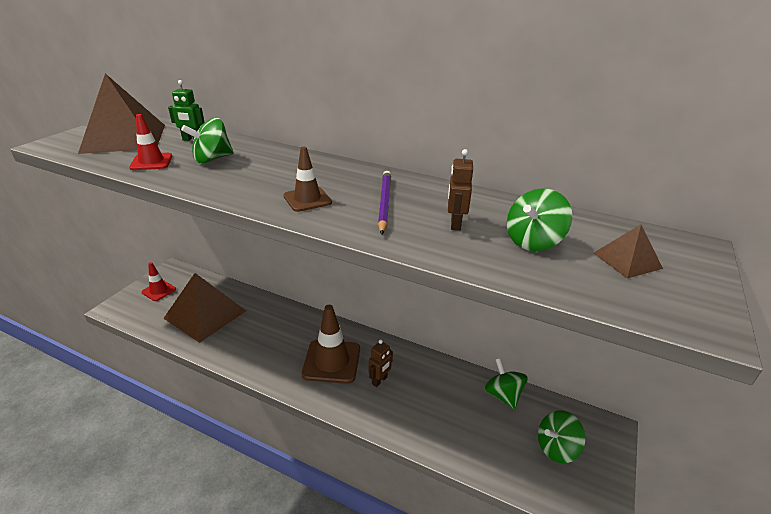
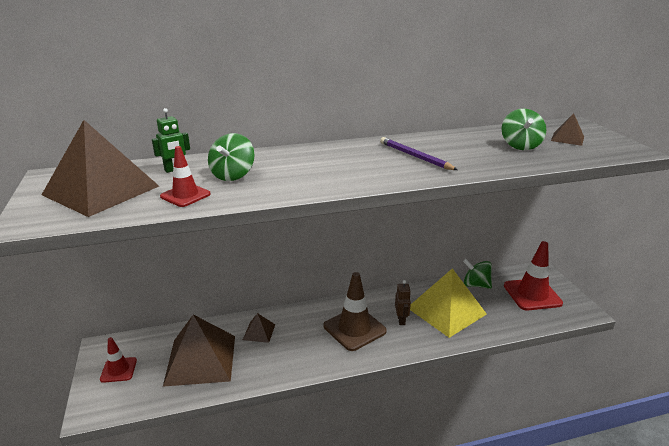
camera: 40 degrees left, 5 degrees down
brown traffic cone [283,147,332,212] -> none
brown robot [448,149,473,231] -> none
green spinning top [538,410,586,463] -> red traffic cone [504,241,563,310]
none -> brown pyramid [243,313,275,343]
none -> yellow pyramid [410,268,487,338]

